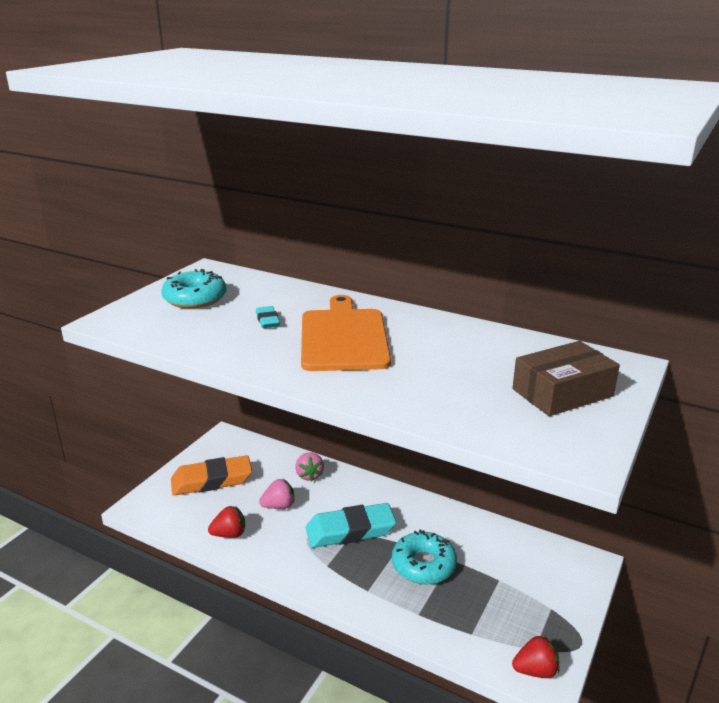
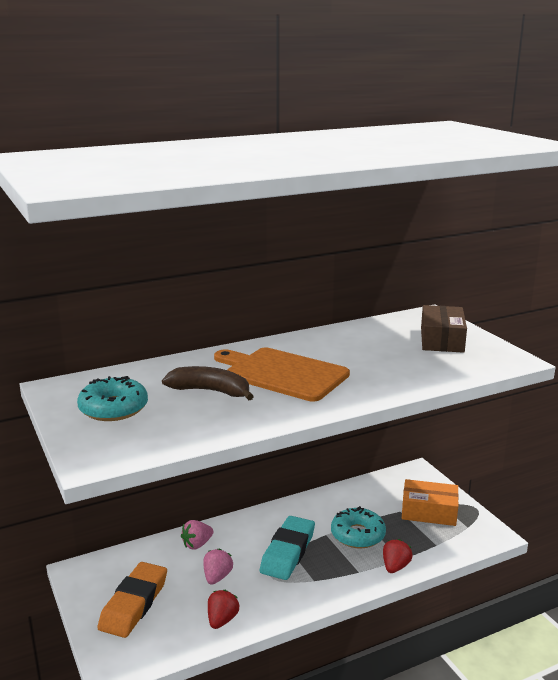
camera: 55 degrees left, 5 degrees down
turquoise eraser [256,306,280,328] -> brown banana [162,366,254,400]
pink strawberry [295,452,324,481] -> pink strawberry turned 120 degrees clockwise [181,520,214,550]
red strawberry [512,636,559,678] -> red strawberry moved to [383,539,413,573]
none -> orange box [402,479,459,526]

